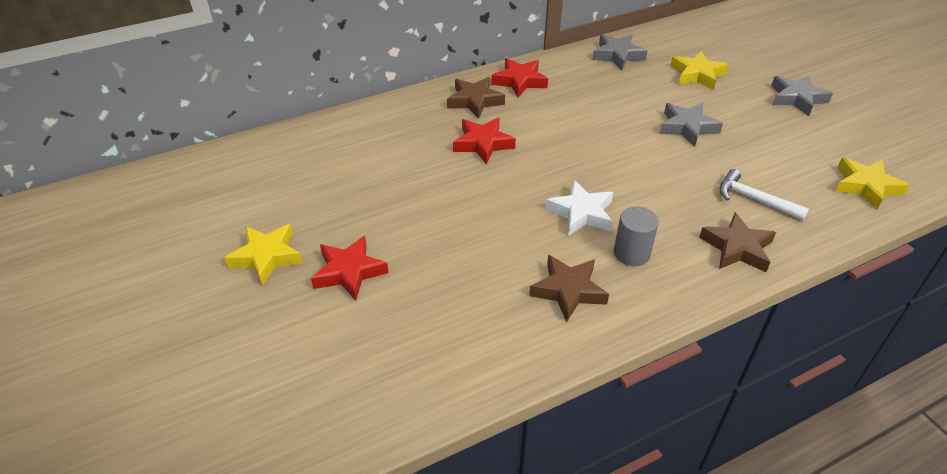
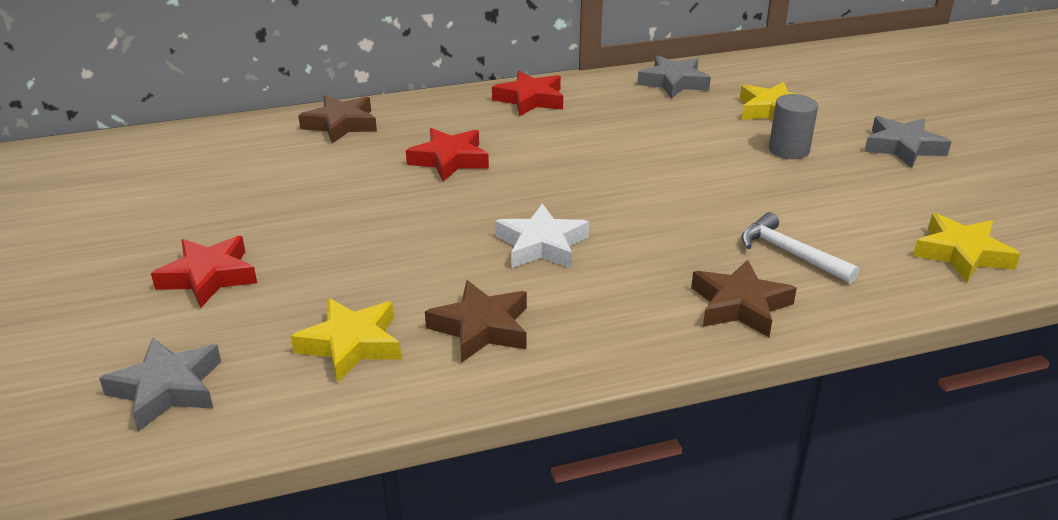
camera: 10 degrees right, 10 degrees down
yellow star [225,224,303,285] -> yellow star moved to [291,298,401,383]
brown star [447,77,505,119] -> brown star moved to [298,95,377,144]
grey cylinder [614,207,659,266] -> grey cylinder moved to [769,94,818,159]
grey star [660,103,723,147] -> grey star moved to [99,338,221,431]

